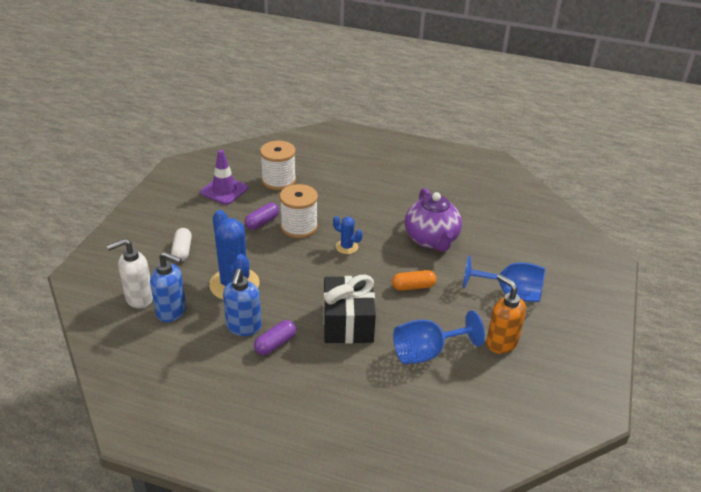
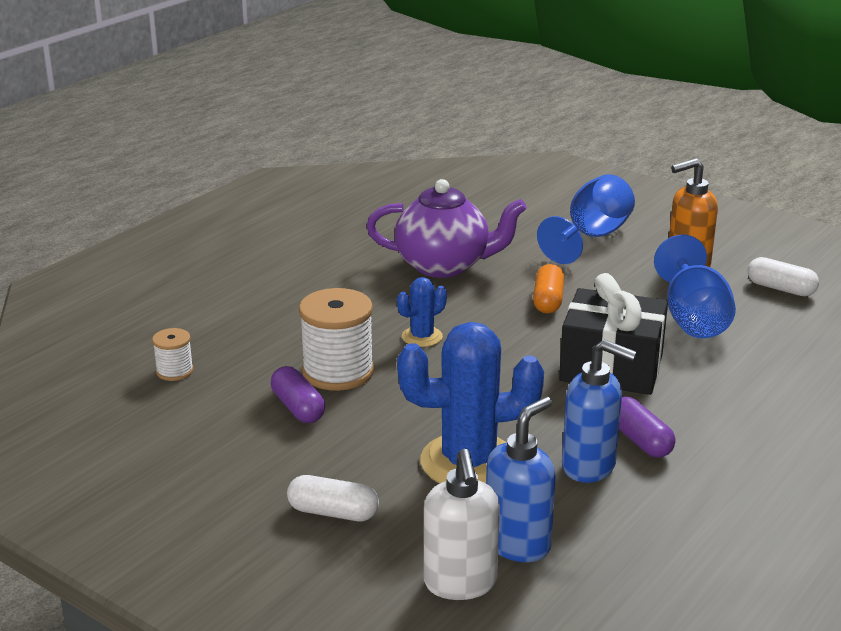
camera: 70 degrees left, 10 degrees down
purple traffic cone [200,150,248,205] -> none
white spool [260,141,296,190] -> white spool [152,328,194,381], size x0.52
none -> white capsule [747,257,819,296]

